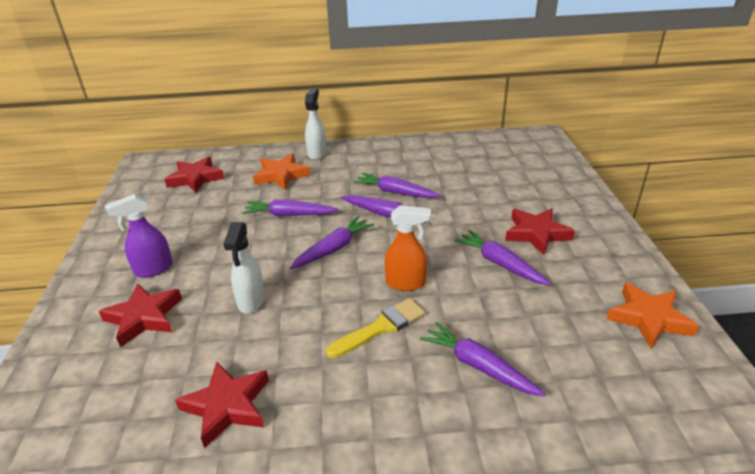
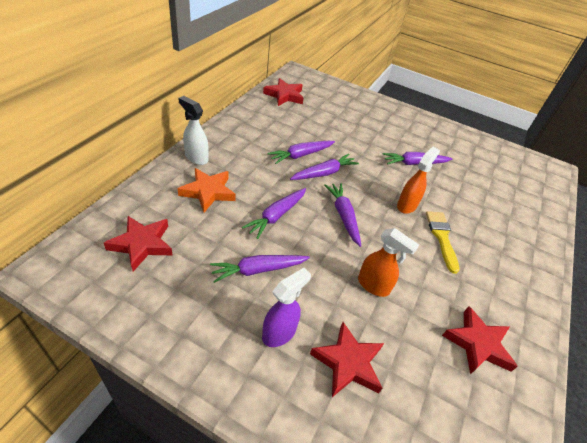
camera: 65 degrees left, 10 degrees up
purple spray bottle [105,194,173,278] -> purple spray bottle turned 135 degrees counterclockwise [262,268,311,347]
white spray bottle [223,222,265,314] -> orange spray bottle [358,228,419,297]
purple carrot [420,322,546,397] -> purple carrot moved to [210,255,310,283]
red star [505,208,575,255] -> red star moved to [263,78,303,106]
orange star [606,282,699,349] -> none

